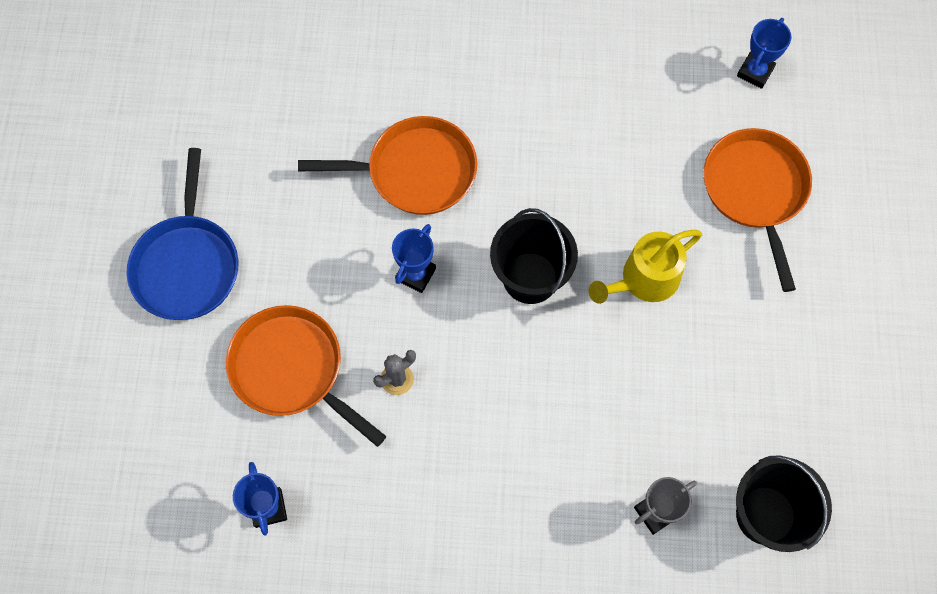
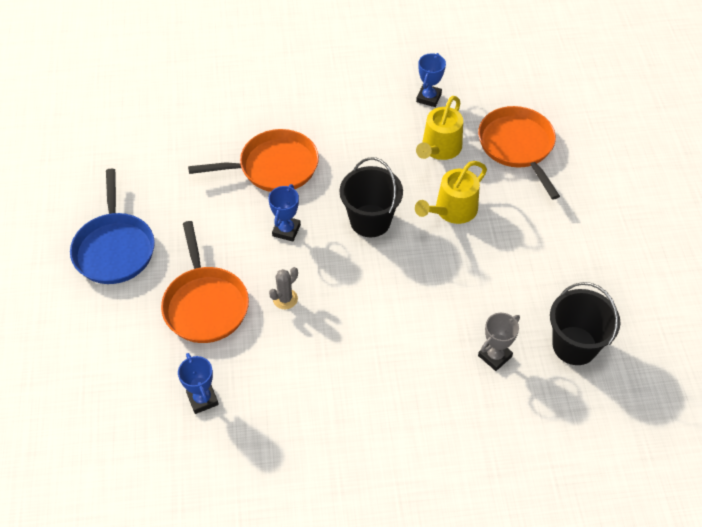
camera: 10 degrees left, 15 degrees down
orange pan [226,305,386,447] -> orange pan turned 135 degrees counterclockwise [161,221,249,343]
blue trophy [737,18,792,89] -> blue trophy moved to [416,53,446,107]
none -> yellow watering can [416,96,463,160]

